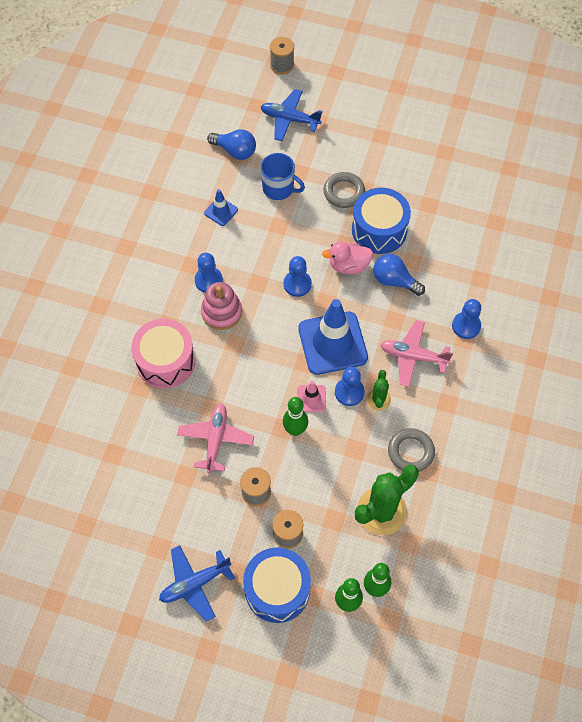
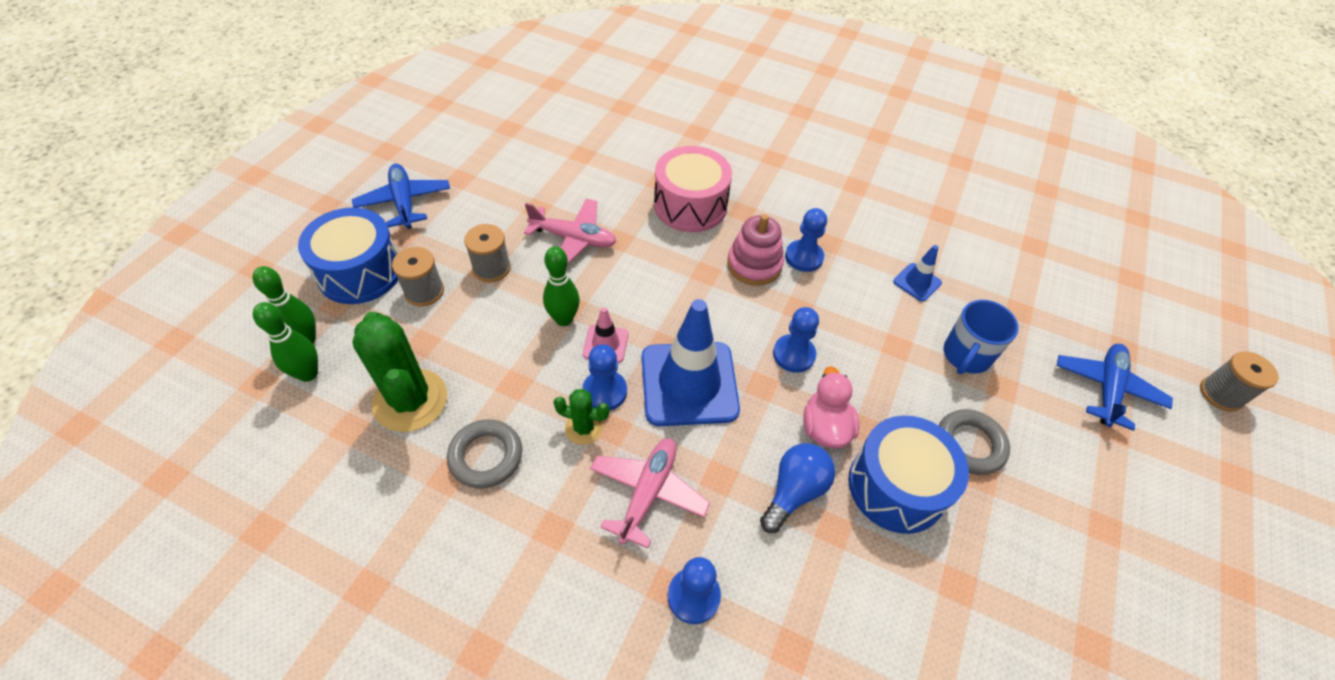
camera: 95 degrees right, 10 degrees down
blue light bulb [207,129,256,160] -> none

